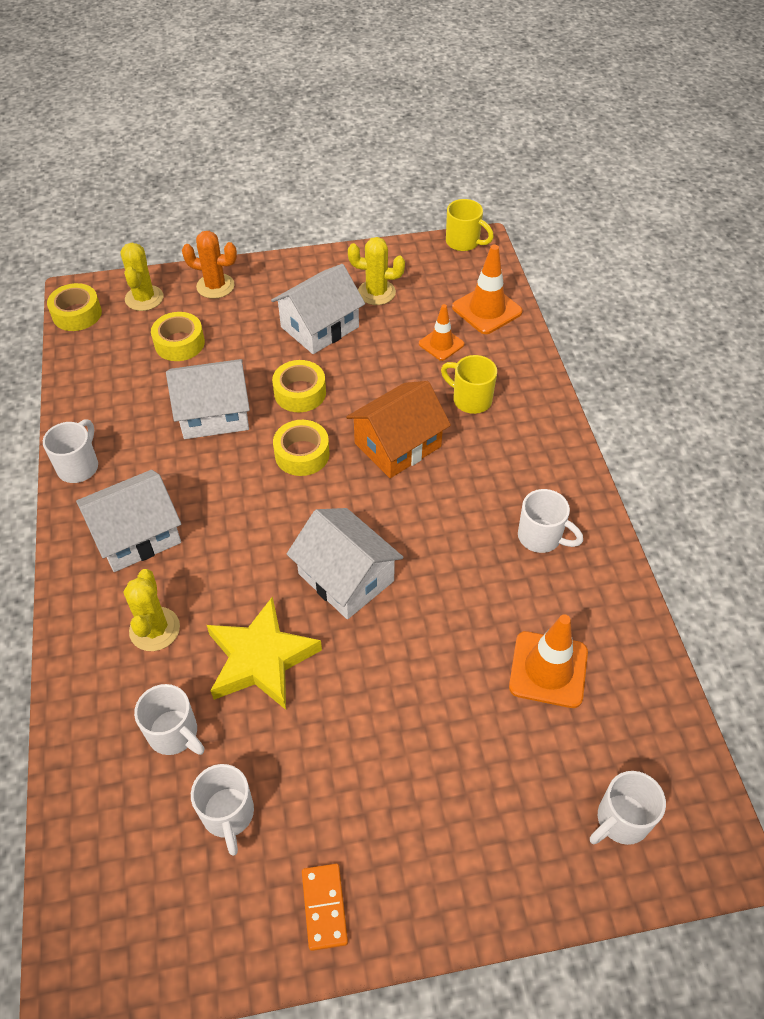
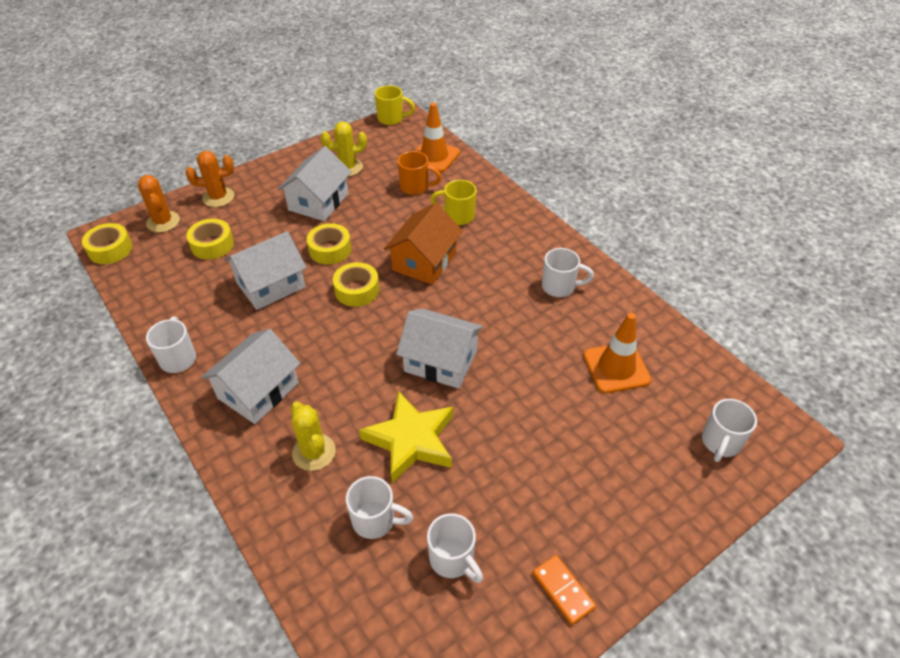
camera: 25 degrees left, 5 degrees down
yellow cactus [120,243,163,311] -> orange cactus [138,175,180,233]
orange traffic cone [419,304,465,361] -> orange mug [397,151,442,195]

